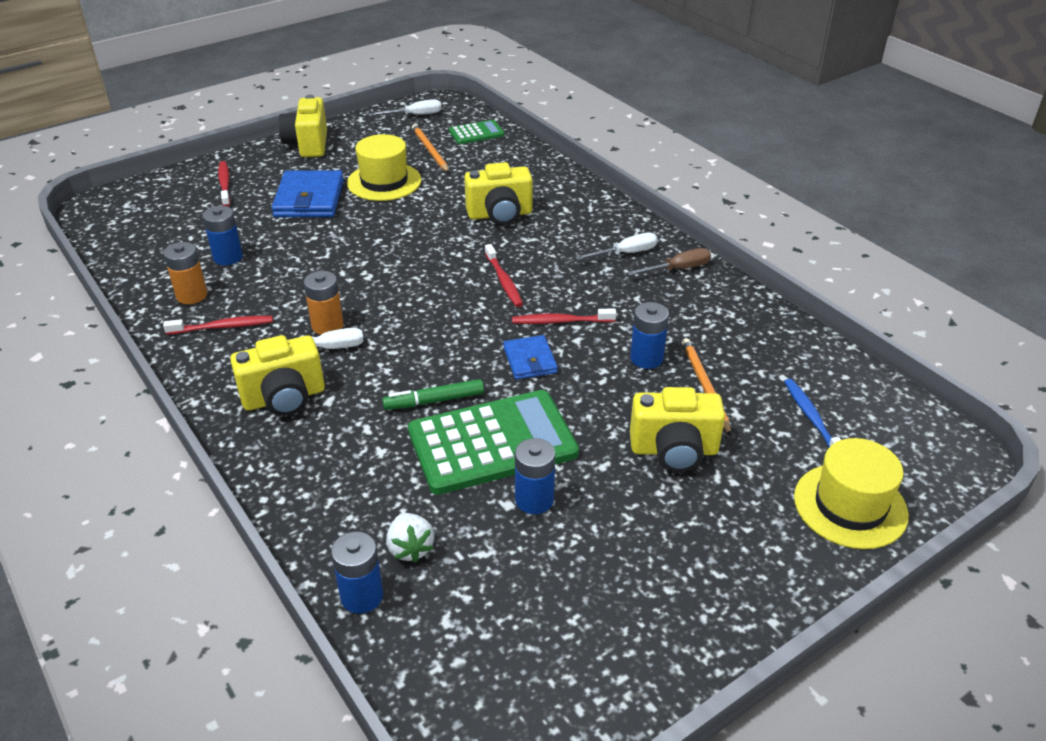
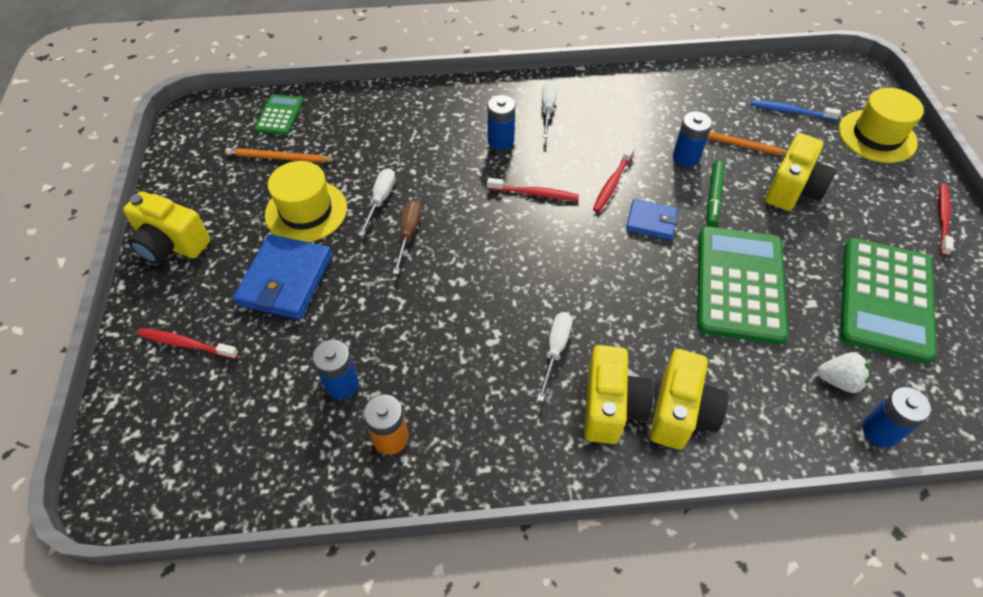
camera: 60 degrees left, 15 degrees up
red toothbrush [163,316,273,335] -> red toothbrush moved to [938,184,954,256]
blue wallet [272,170,344,217] -> blue wallet turned 75 degrees clockwise [233,234,332,320]
orange battery [304,271,344,335] -> none
white screwdriver [370,99,442,116] -> white screwdriver moved to [358,168,395,237]
green marker [382,379,484,410] -> green marker moved to [707,161,725,227]
yellow camera [464,162,533,225] -> yellow camera moved to [650,349,728,450]
blue battery [515,438,555,514] -> blue battery moved to [487,95,515,150]
brown screwdriver [627,248,711,276] -> brown screwdriver moved to [393,200,421,274]
none -> green calculator [840,238,937,364]

